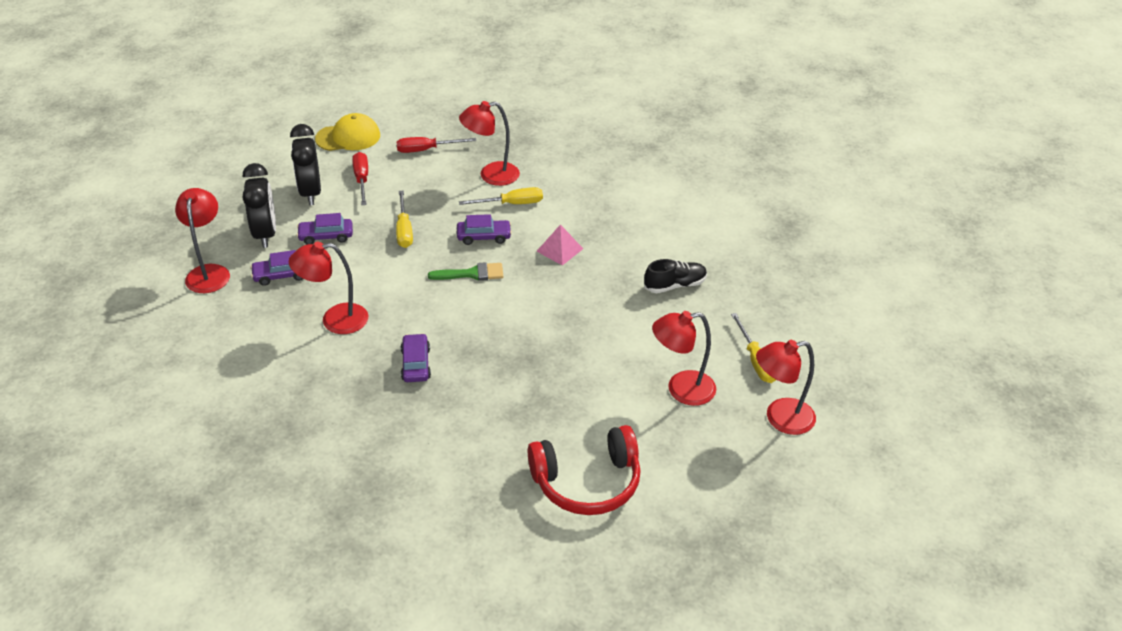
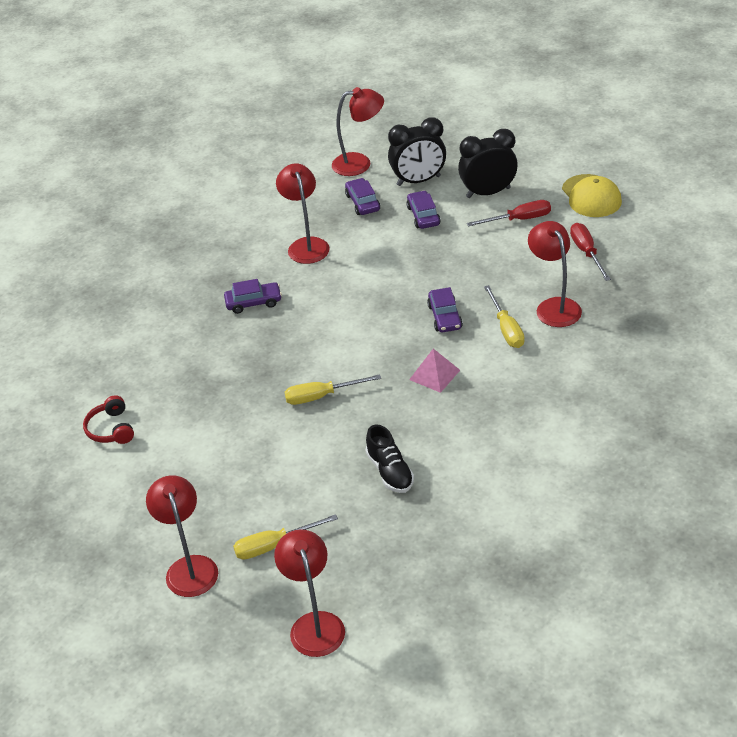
camera: 90 degrees right, 0 degrees up
yellow screwdriver [396,190,413,248] -> yellow screwdriver moved to [285,374,381,405]
green brush [428,262,503,281] -> none
red headphones [528,425,641,515] -> red headphones [83,395,134,444], size x0.54
red lamp [652,311,716,406] -> red lamp moved to [274,529,345,657]

